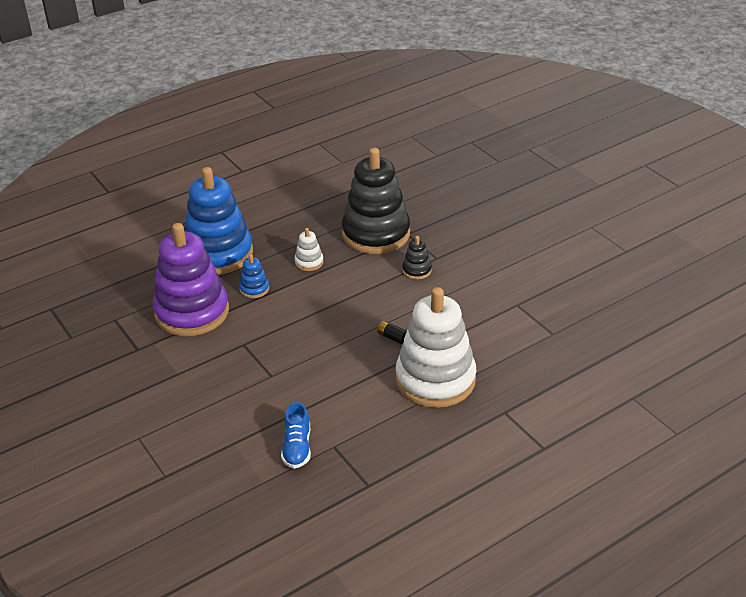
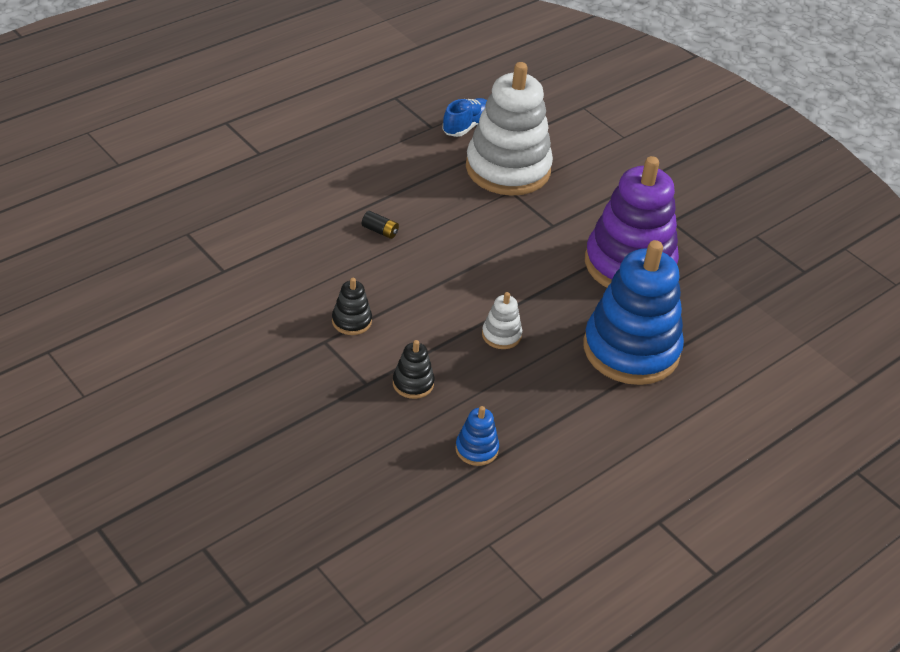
camera: 170 degrees right, 5 degrees up
blue stacking toy [239,254,269,298] -> blue stacking toy moved to [455,406,499,466]
blue shoe [281,402,311,469] -> blue shoe turned 45 degrees clockwise [442,98,487,137]
black stacking toy [342,148,410,254] -> black stacking toy [393,340,434,399], size x0.41
white stacking toy [396,287,476,408] -> white stacking toy moved to [466,62,553,196]

